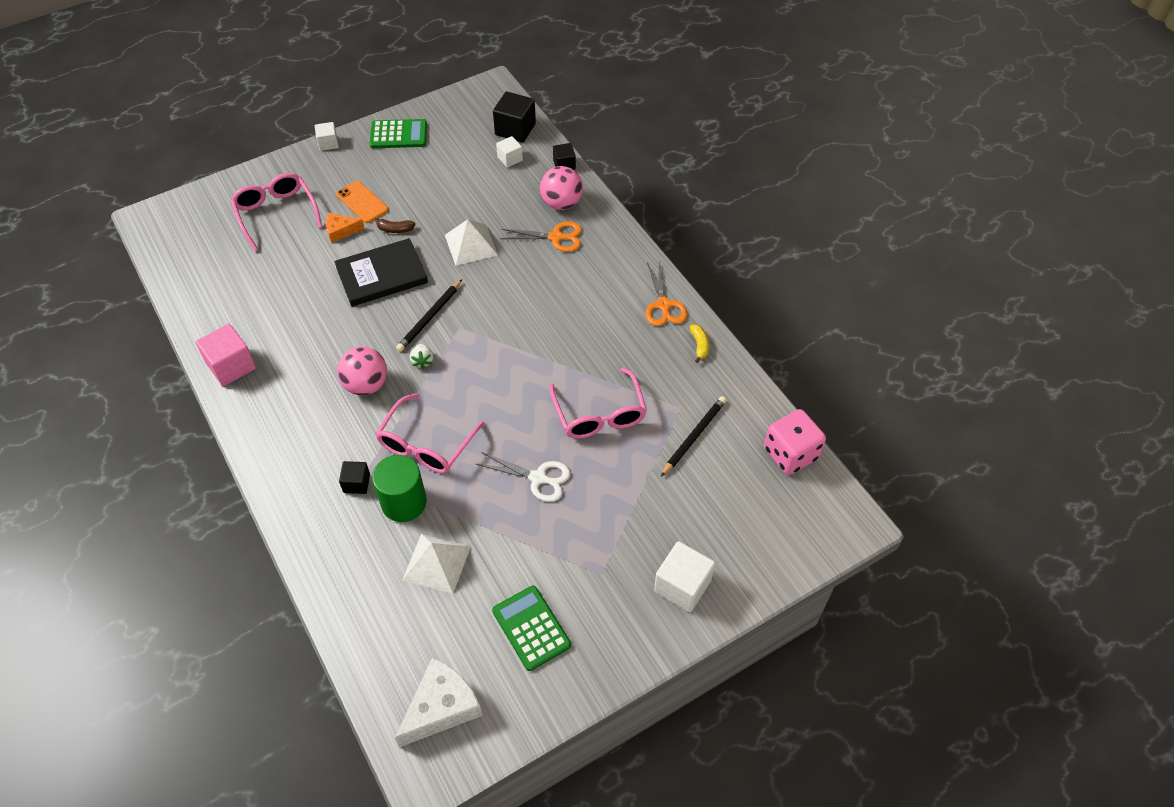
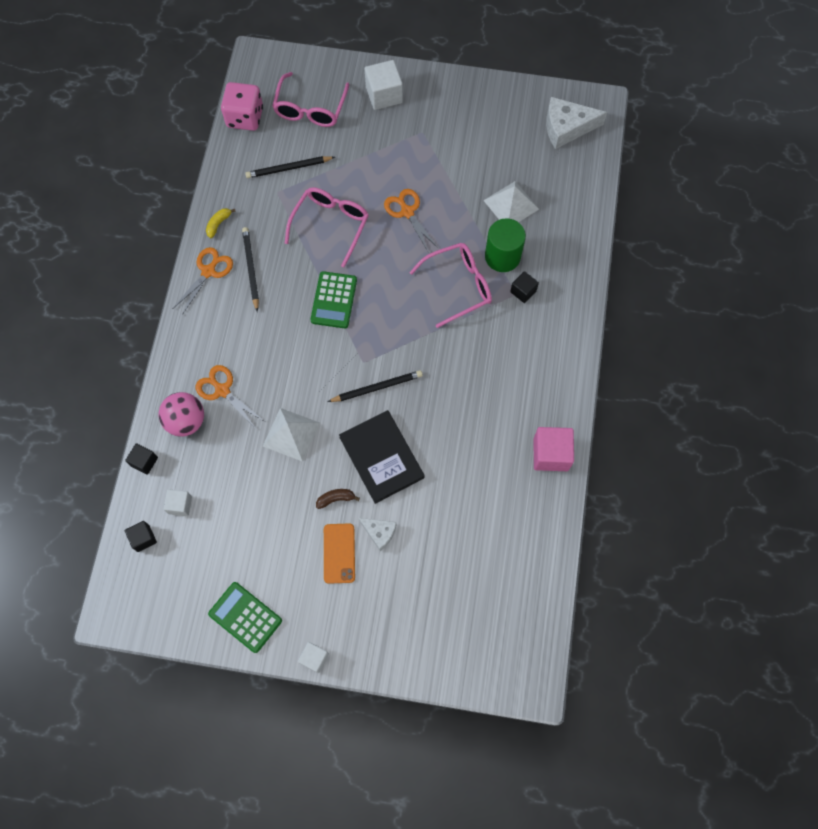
camera: 140 degrees left, 15 degrees up
pink glasses [230,173,322,251] -> pink glasses moved to [272,72,349,127]
orange cheese [326,213,365,243] -> white cheese [358,518,396,551]
black book [334,238,428,307] -> black book turned 45 degrees clockwise [339,410,425,504]
pink ball [337,347,387,396] -> none
brown banana [373,218,415,233] -> brown banana turned 60 degrees counterclockwise [316,489,360,509]
white strawberry [410,344,433,369] -> none
white scissors [476,452,571,502] -> orange scissors [384,189,439,253]
green calculator [492,586,571,671] -> green calculator moved to [310,271,357,328]
black cube [493,91,536,143] -> black cube [125,521,157,552], size x0.58
none -> black pencil [242,227,259,312]

